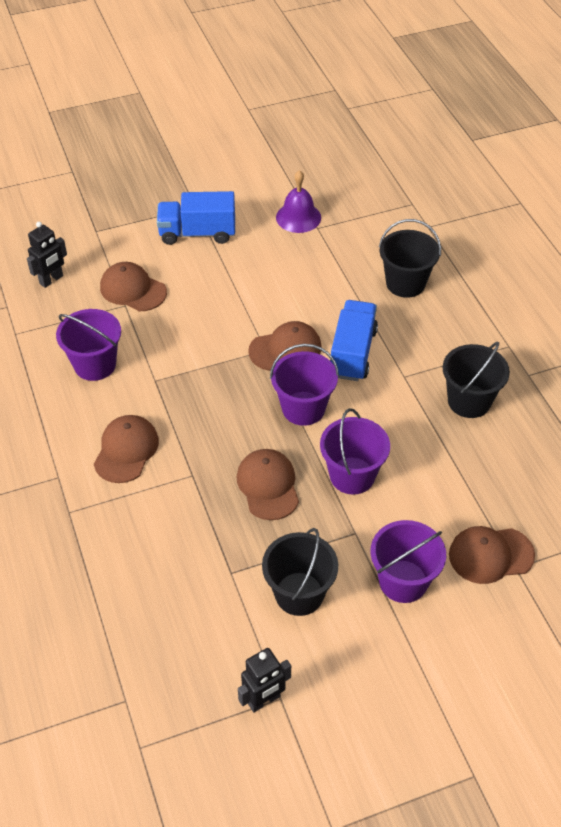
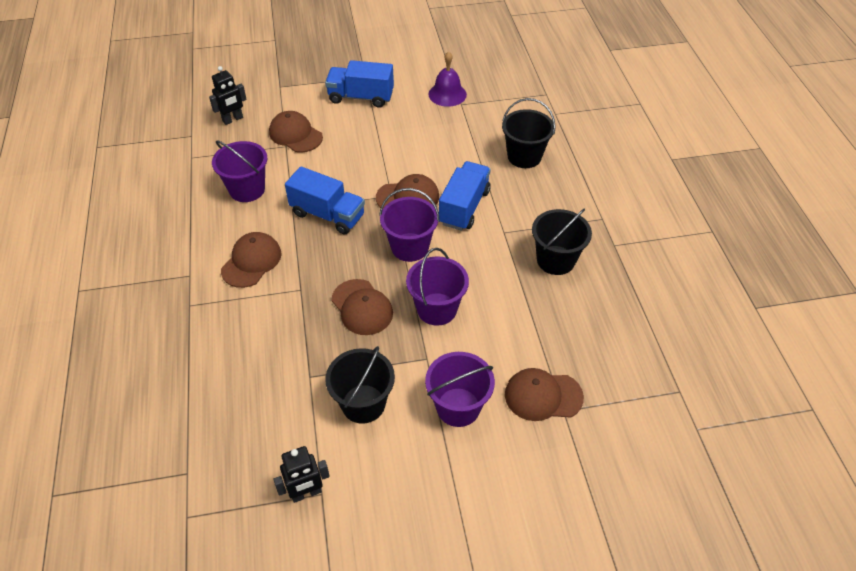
camera: 10 degrees right, 0 degrees up
brown cap [237,449,299,520] -> brown cap turned 150 degrees clockwise [331,279,393,335]
none -> blue truck [285,166,365,235]

